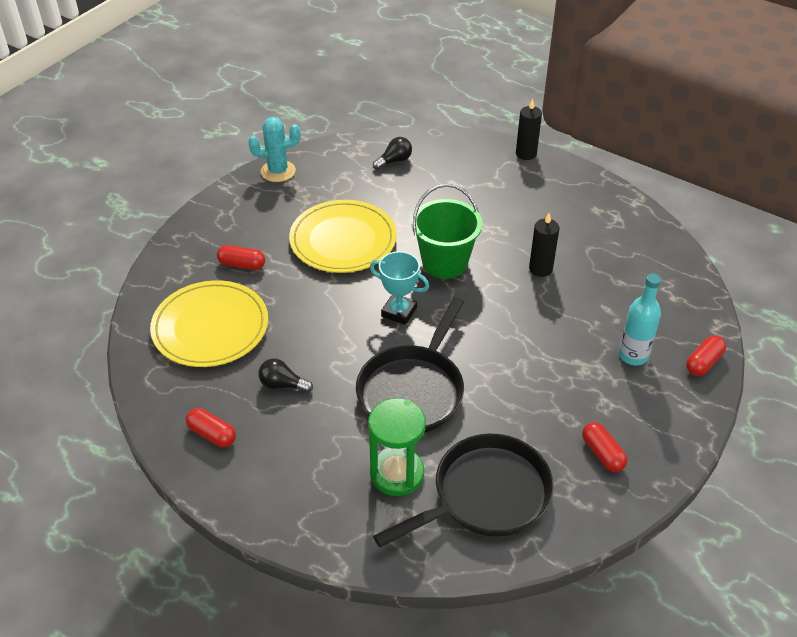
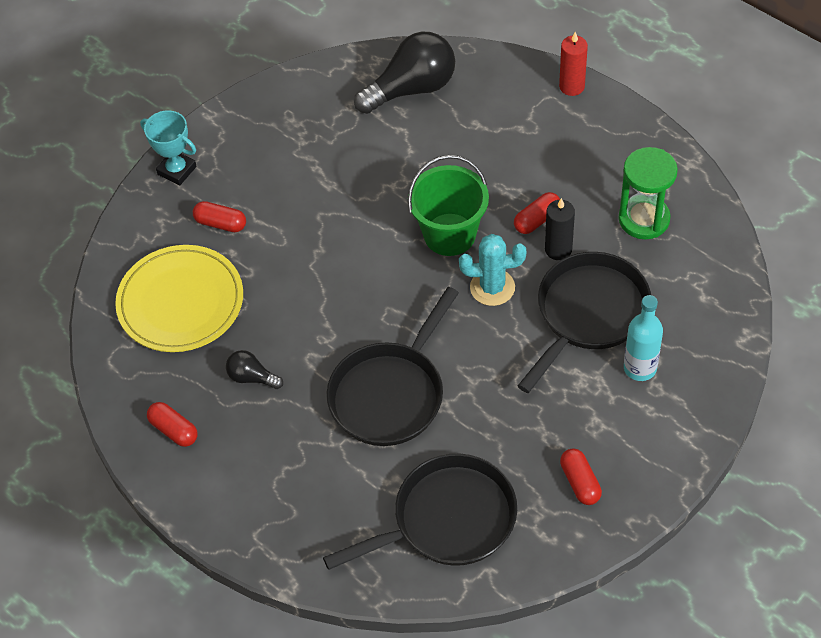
camera: 10 degrees right, 10 degrees up
turquoise cactus [248,117,300,182] -> turquoise cactus moved to [459,234,526,306]
yellow plate [289,200,397,273] -> none
green hourglass [368,398,426,496] -> green hourglass moved to [618,147,678,239]
turquoise trophy [370,251,429,325] -> turquoise trophy moved to [140,110,197,186]
black light bulb [373,137,412,170] -> black light bulb [354,32,455,114], size x2.07
black candle [516,99,542,160] -> red candle [559,32,588,96]
red capsule [686,335,726,376] -> red capsule moved to [514,192,560,234]
none -> black pan [518,252,651,393]

